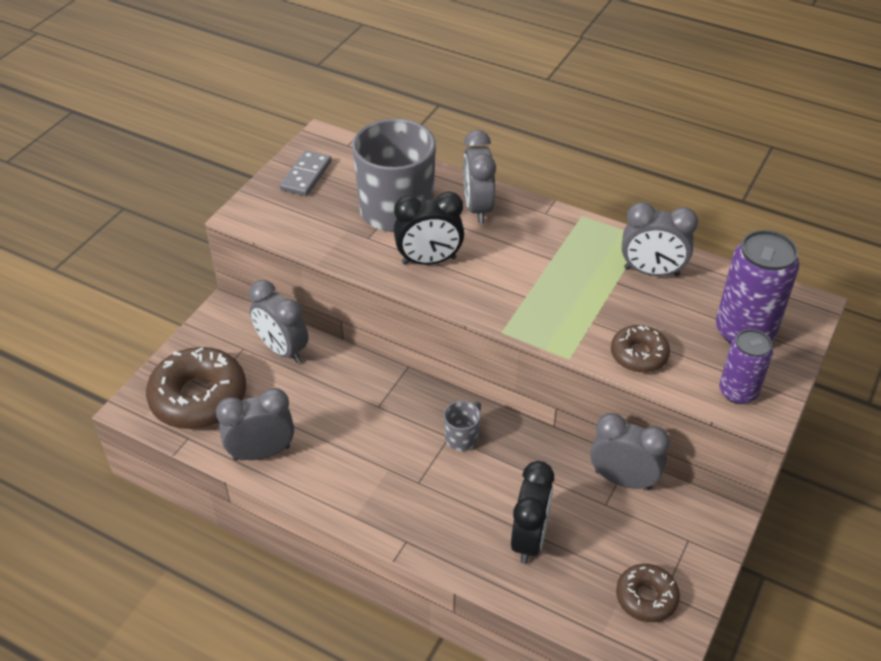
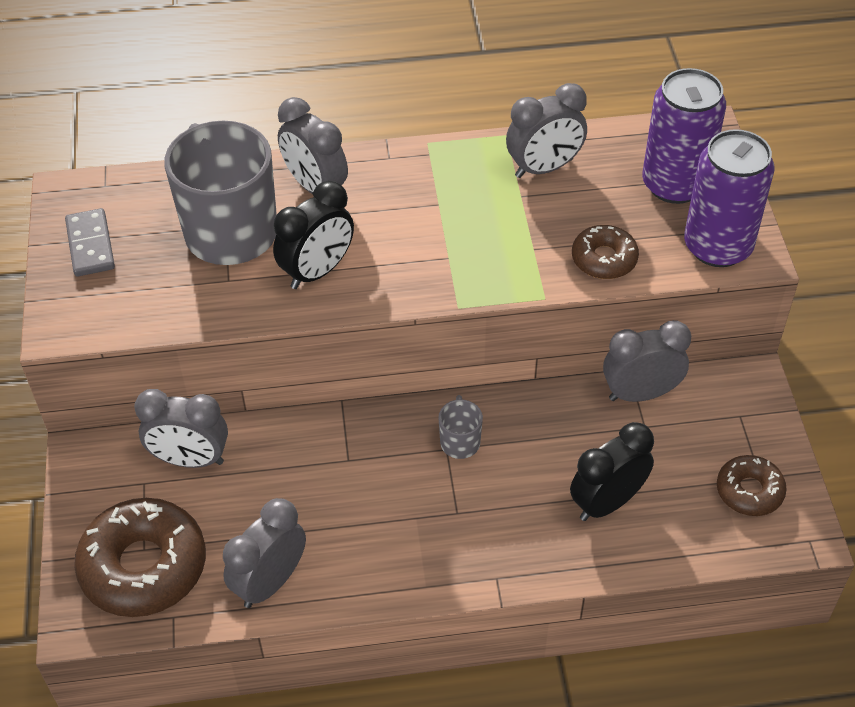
camera: 35 degrees left, 5 degrees up
black clock [511,461,554,564] -> black clock turned 105 degrees counterclockwise [570,422,654,521]
purple can [719,329,773,404] -> purple can [684,129,775,267], size x1.60

